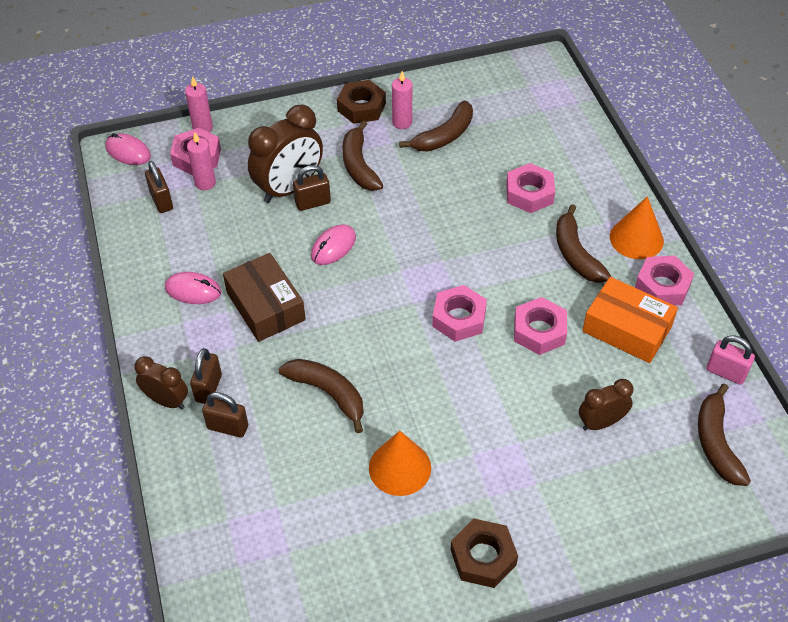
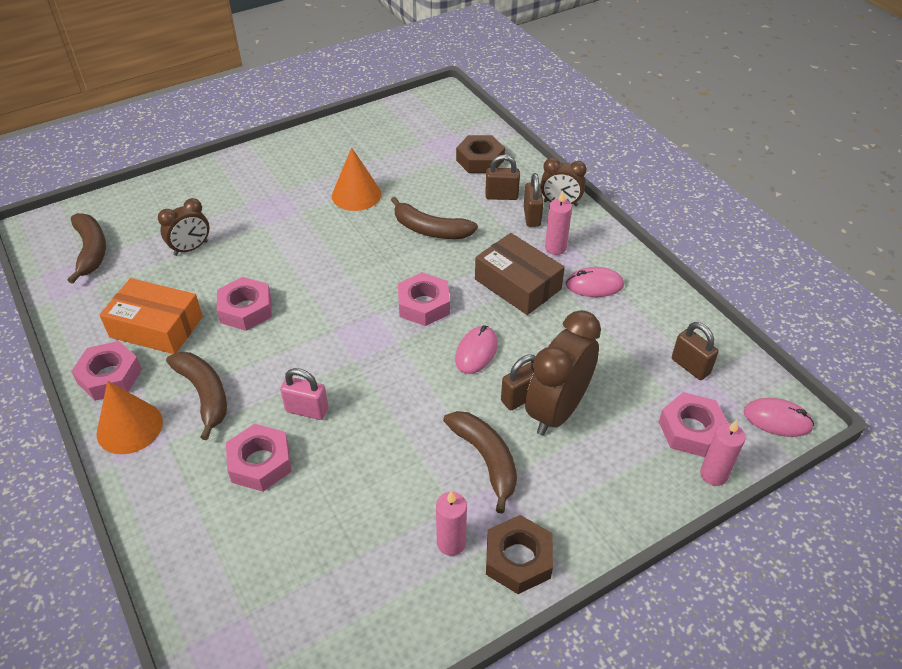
camera: 165 degrees right, 5 degrees down
pink candle [187,132,216,190] -> pink candle moved to [545,190,572,255]
brown banana [399,100,473,152] -> none
pink nut [432,285,487,342] -> pink nut moved to [398,272,450,326]
brown nut [451,519,518,588] -> brown nut moved to [456,135,505,173]
pink padlock [706,336,755,385] -> pink padlock moved to [280,368,328,420]

